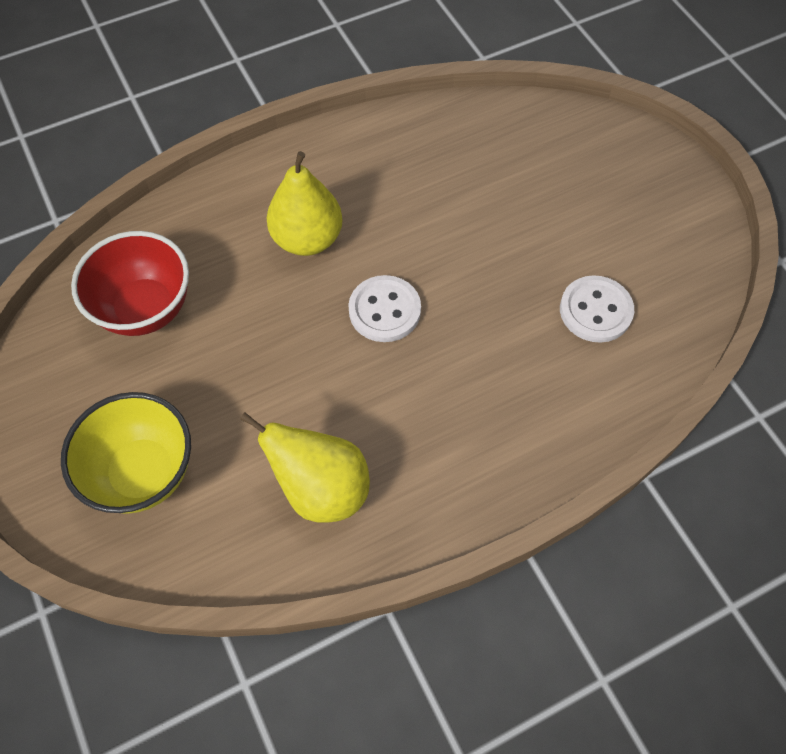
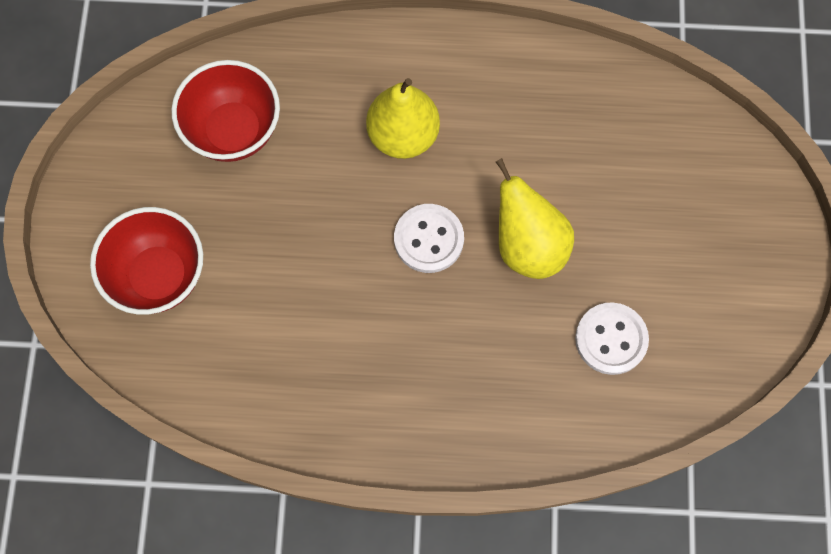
camera: 30 degrees right, 10 degrees up
yellow bowl [61,392,191,514] -> red bowl [90,207,203,315]
yellow pear [240,412,370,523] -> yellow pear moved to [496,158,574,279]

